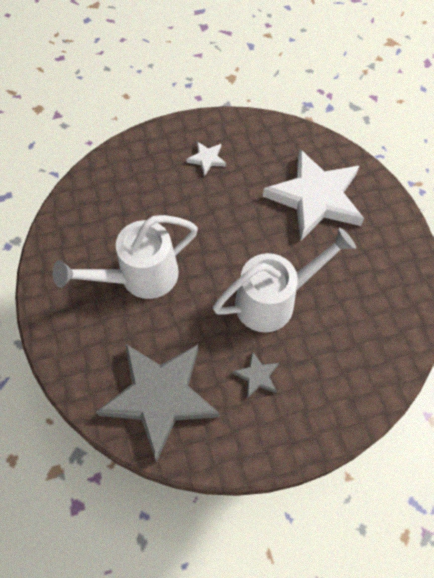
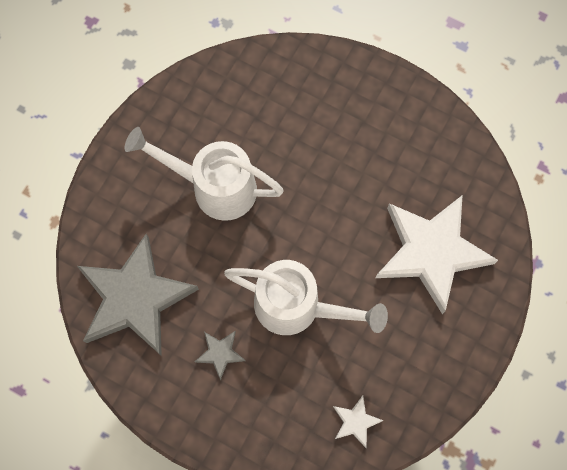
camera: 45 degrees right, 10 degrees up
white star [186,142,226,176] -> white star moved to [333,396,384,448]

